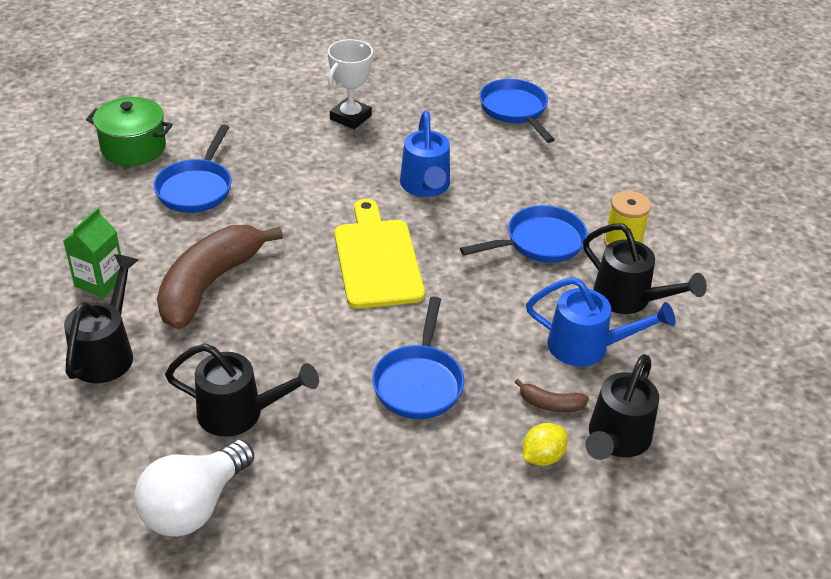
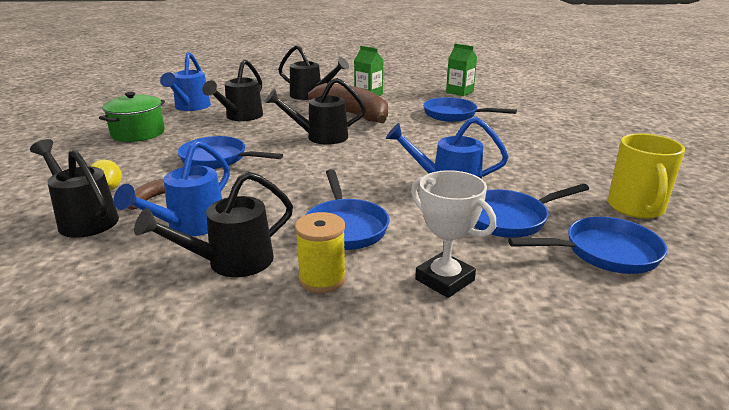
camera: 105 degrees right, 15 degrees down
green pot [86,97,173,166] -> green pot moved to [99,92,165,142]
white light bulb [134,439,254,537] -> blue watering can [160,52,211,111]
white trophy [328,39,373,129] -> white trophy moved to [411,170,496,298]
yellow cutting board [335,199,425,308] -> none
none -> black watering can [265,78,366,145]
none -> green carton [446,44,477,96]
none -> blue pan [475,184,589,238]
none -> yellow mug [608,133,685,219]

